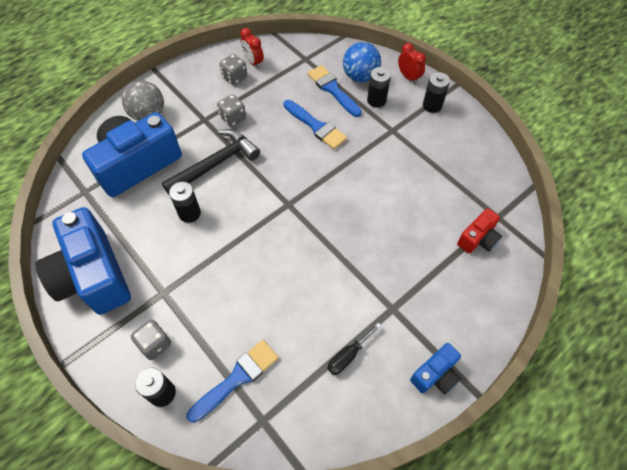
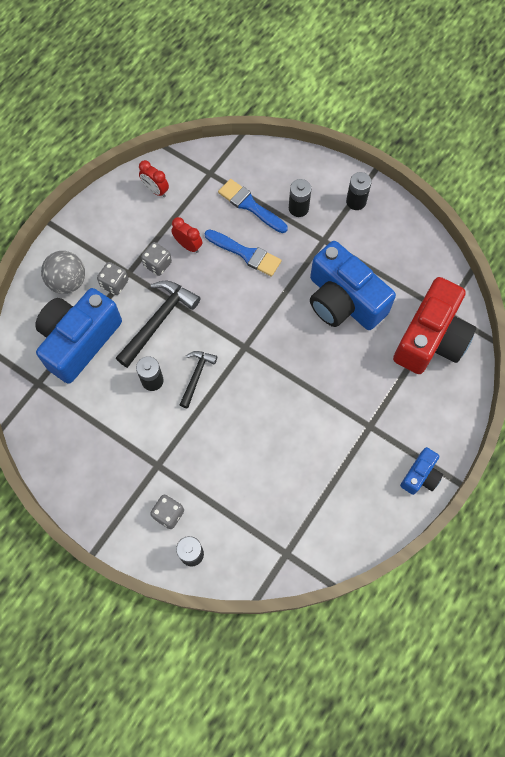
camera: 15 degrees left, 10 degrees up
blue camera [35,207,131,315] -> blue camera moved to [310,241,396,330]
blue brush [186,340,279,423] -> none
grey dice [219,54,247,85] -> grey dice moved to [97,262,128,295]
black screwdriver [327,323,381,375] -> none
blue ball [343,42,381,82] -> none
red clock [398,43,426,84] -> red clock moved to [171,217,202,253]
red camera [457,208,502,253] -> red camera [393,277,476,374], size x2.08
none -> black hammer [180,351,217,408]

